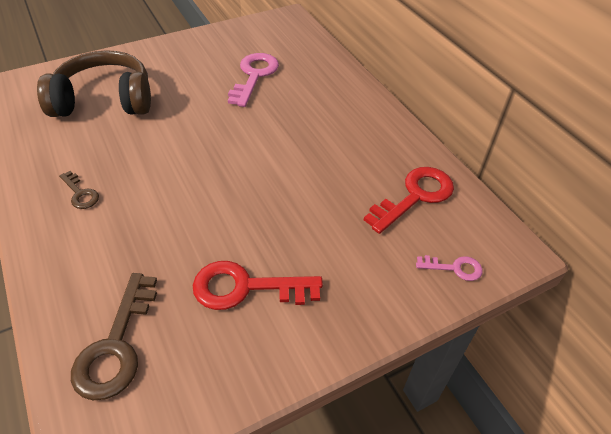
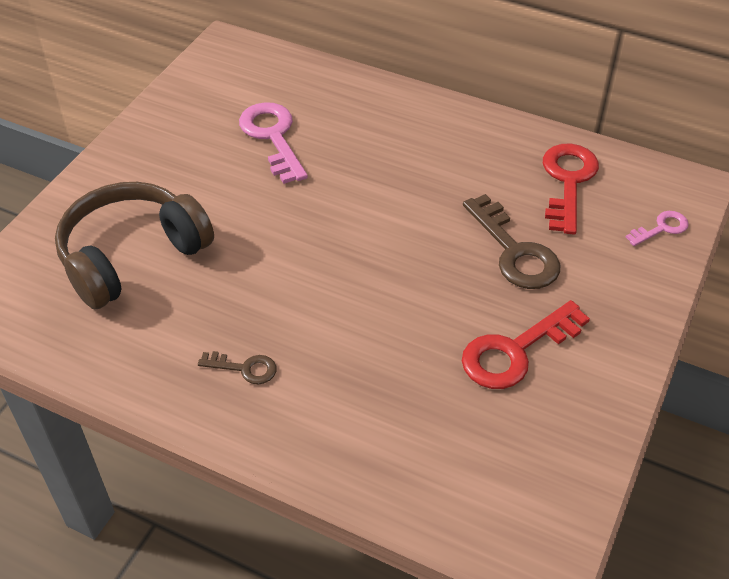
camera: 35 degrees left, 0 degrees up
brown key [71,273,157,400] -> brown key moved to [463,194,560,289]

